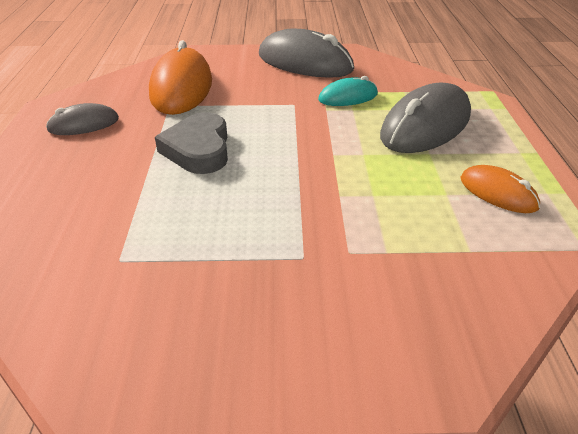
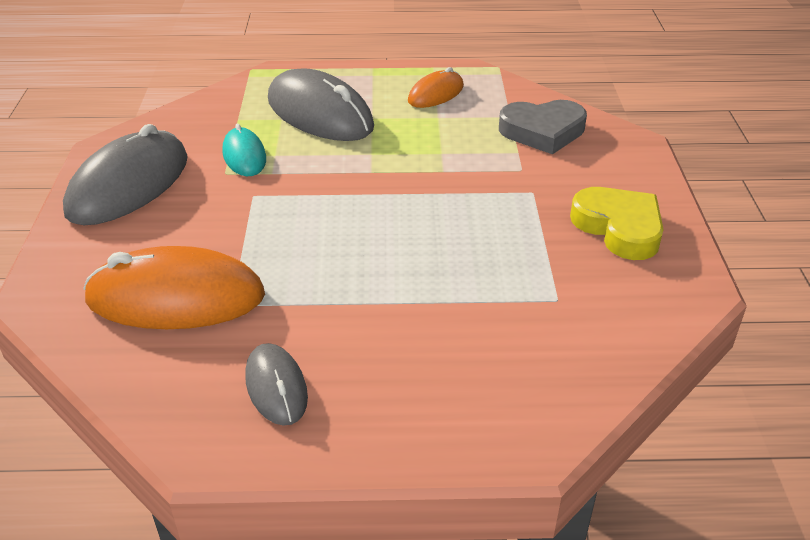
camera: 90 degrees left, 0 degrees up
grey heart [155,112,228,174] -> grey heart moved to [499,100,587,154]
none -> yellow heart [570,187,664,260]

